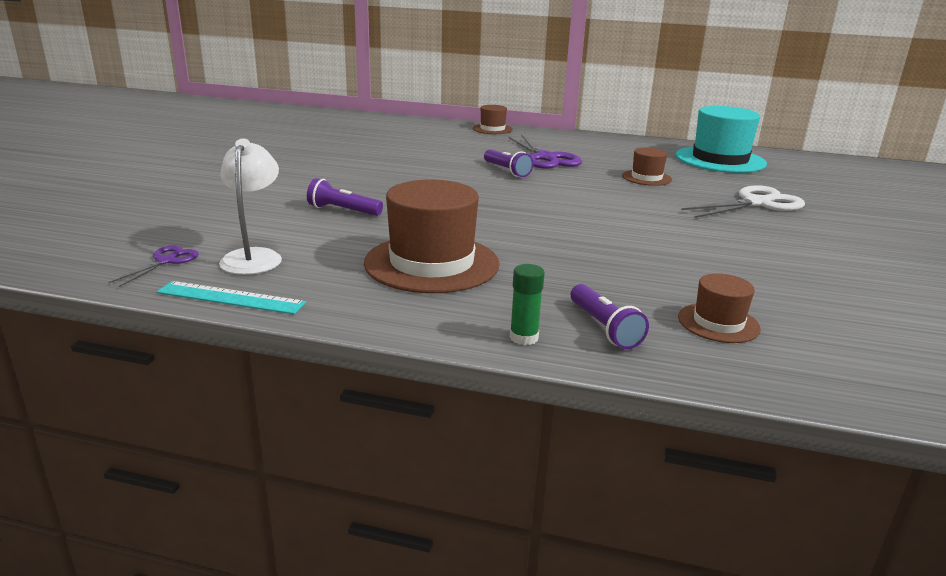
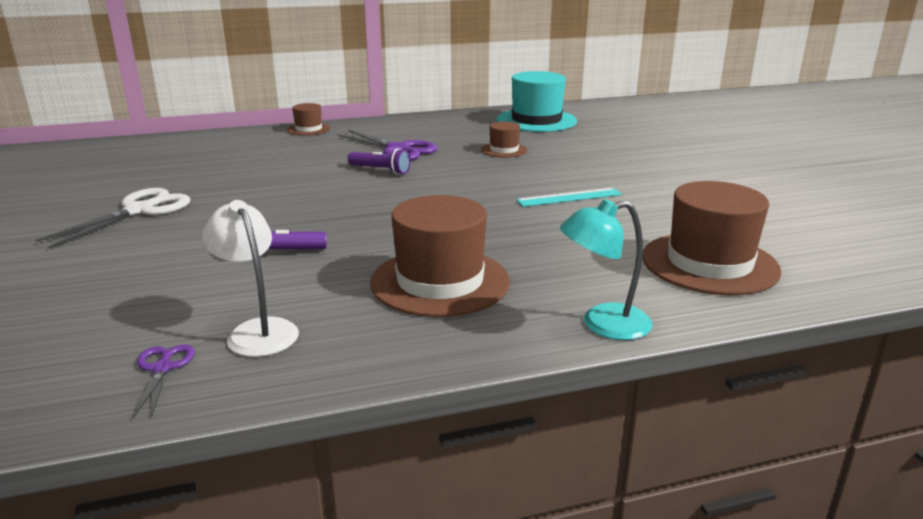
camera: 30 degrees left, 0 degrees up
turquoise ruler [157,281,306,314] -> turquoise ruler moved to [516,188,622,207]
green glue stick [510,264,545,345] -> turquoise lamp [560,199,653,340]
purple flashlight [571,284,649,349] -> none
brown hat [678,273,761,343] -> brown hat [642,181,781,295], size x1.96
white scissors [681,185,805,218] -> white scissors moved to [35,188,190,249]

